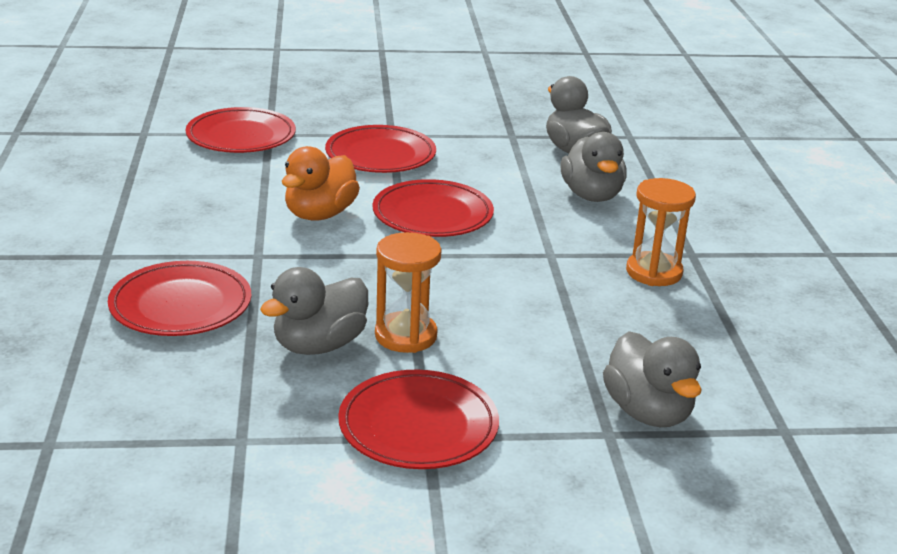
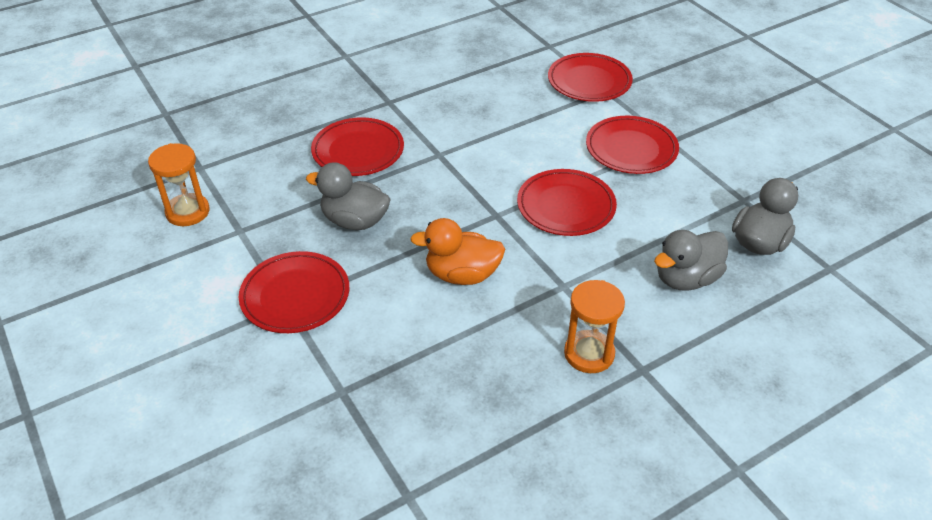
camera: 65 degrees right, 15 degrees up
orange duck [282,146,360,221] -> orange duck moved to [410,218,505,285]
orange hourglass [375,232,442,353] -> orange hourglass moved to [148,143,210,226]
grey duck [603,331,702,427] -> none

